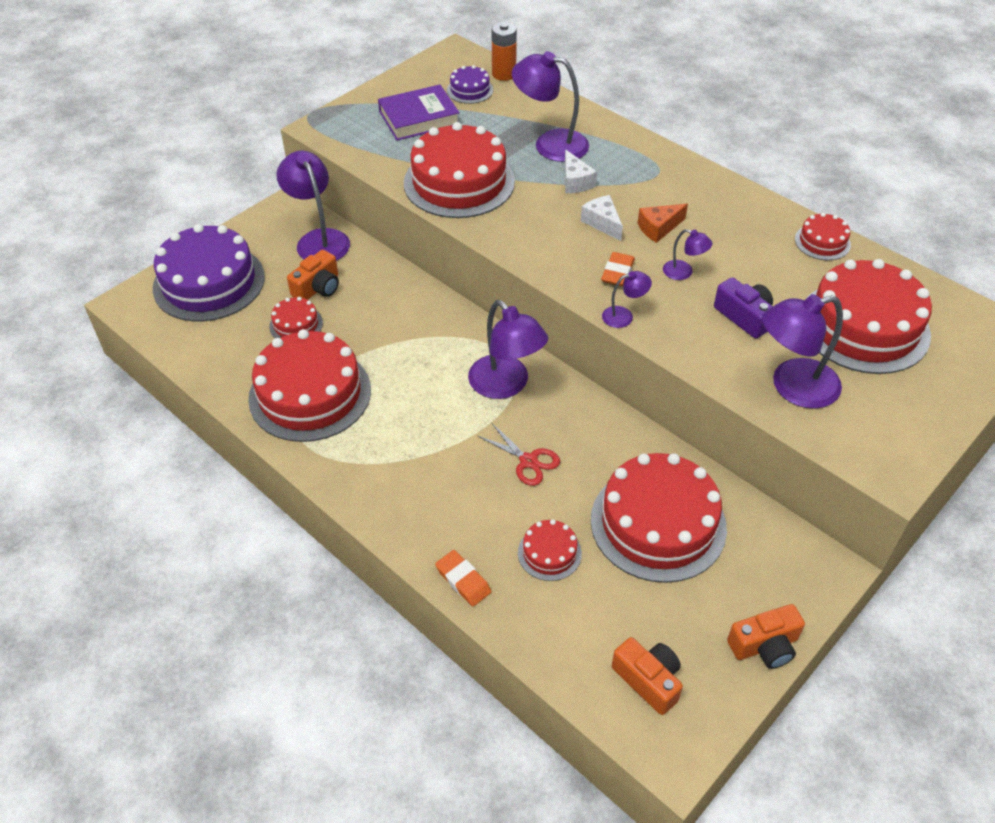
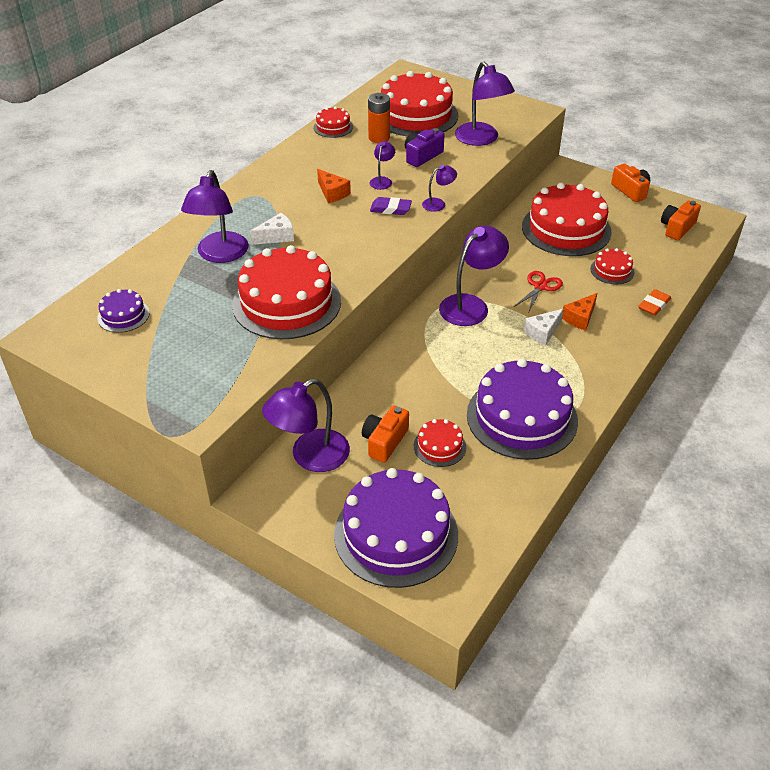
camera: 100 degrees left, 5 degrees down
red cake [248,329,371,442] -> purple cake [467,359,578,460]
orange camera [287,250,339,300] -> orange camera turned 90 degrees counterclockwise [362,405,409,463]
purple book [378,85,459,140] -> none
orange battery [492,22,517,81] -> orange battery moved to [368,93,390,143]
white cheese [581,195,623,241] -> white cheese moved to [524,309,564,346]
orange eraser [601,252,635,286] -> purple eraser [370,197,412,215]
purple lamp [602,271,652,328] -> purple lamp turned 90 degrees clockwise [422,165,457,212]
none -> orange cheese [562,293,597,331]

